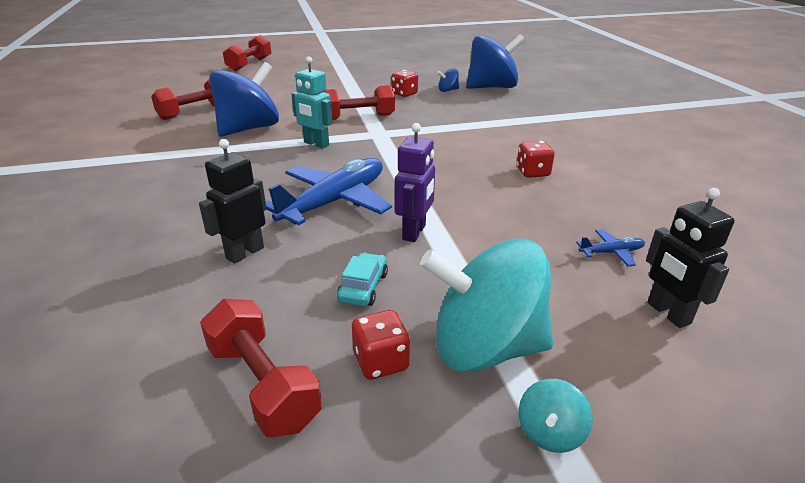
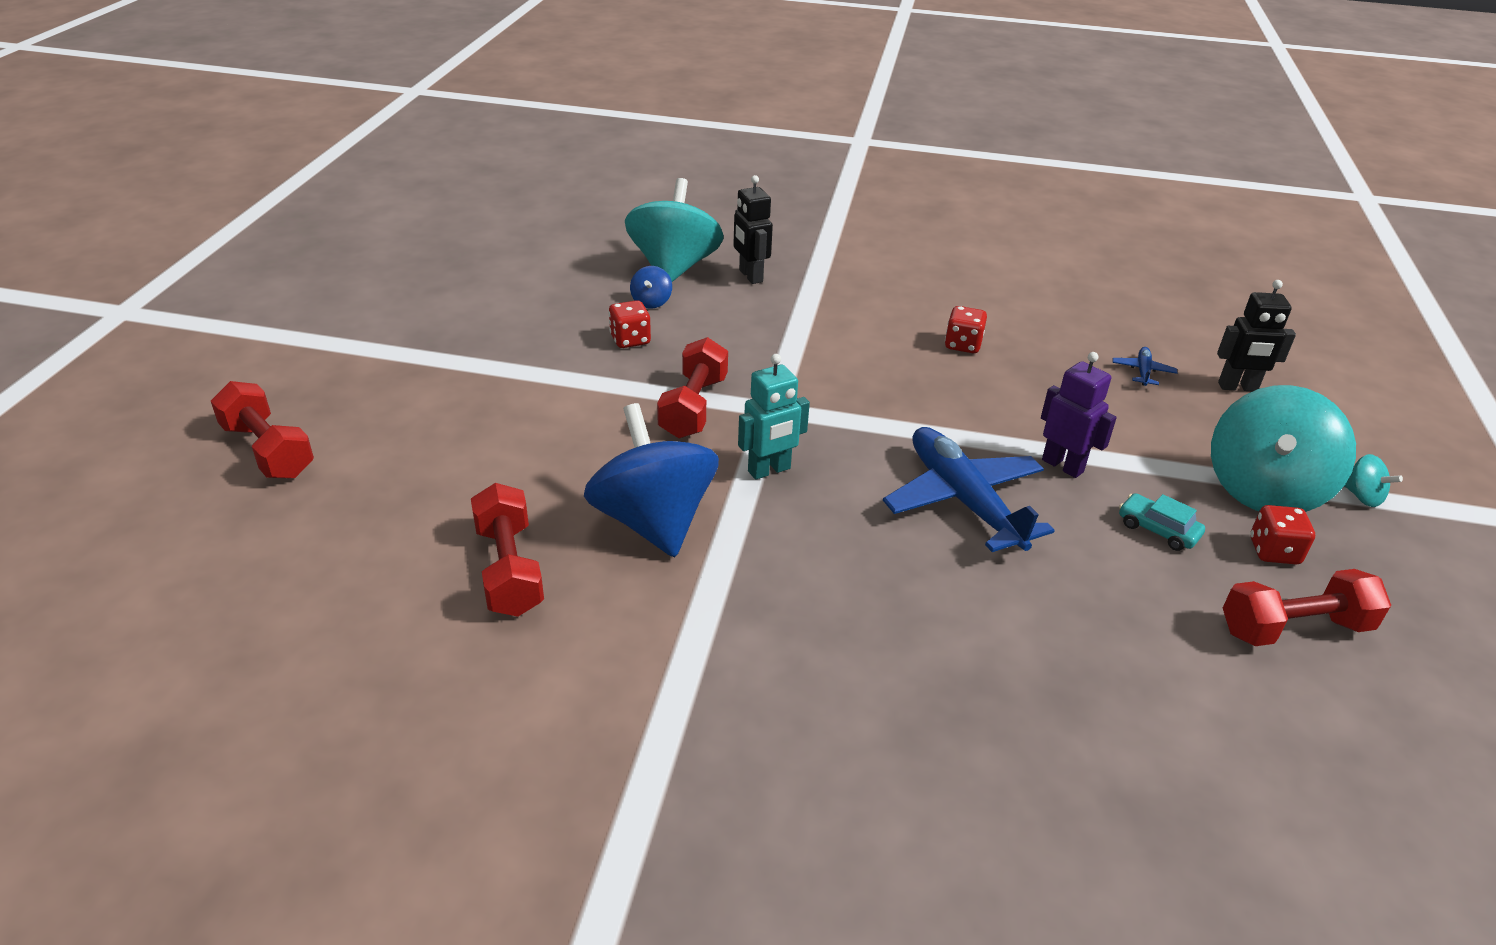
camera: 65 degrees left, 5 degrees up
black robot [199,139,267,264] -> black robot moved to [733,175,773,284]
blue spinning top [466,34,525,89] -> turquoise spinning top [625,178,724,282]

